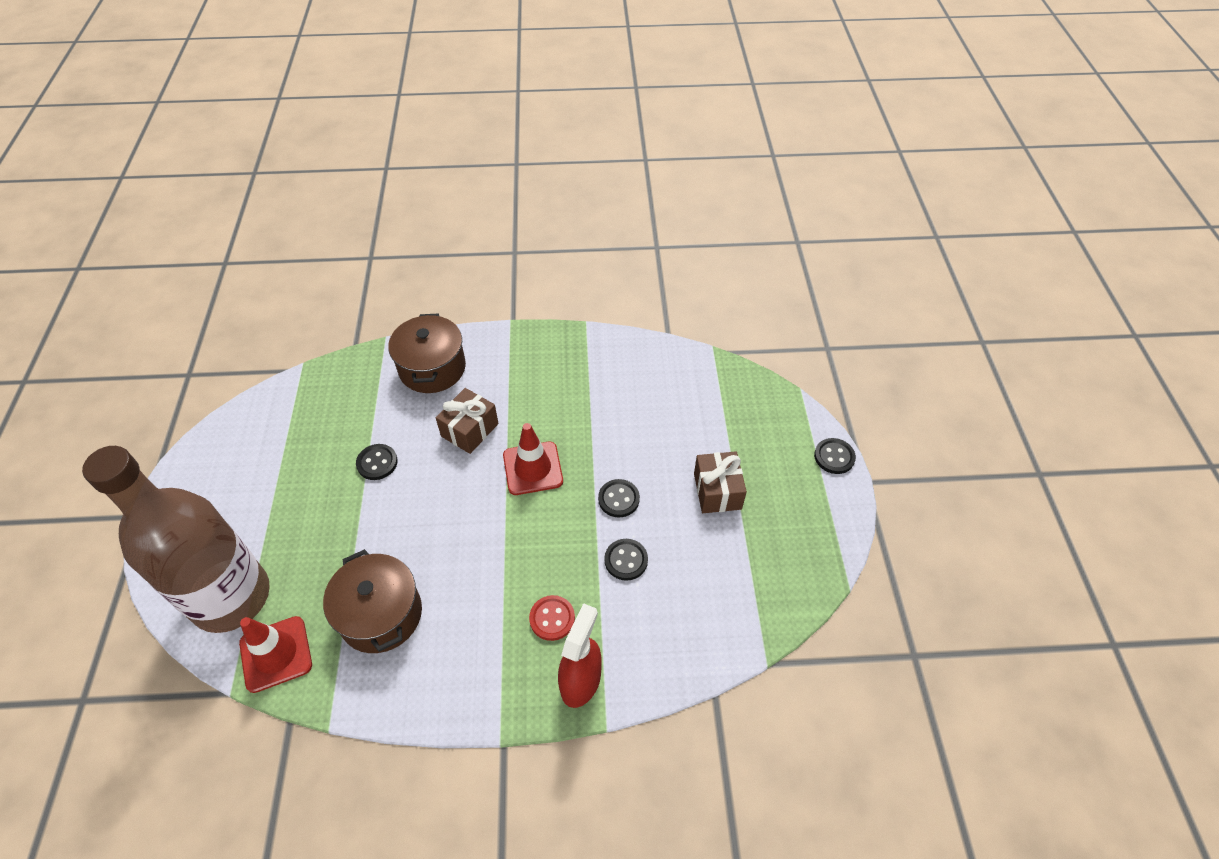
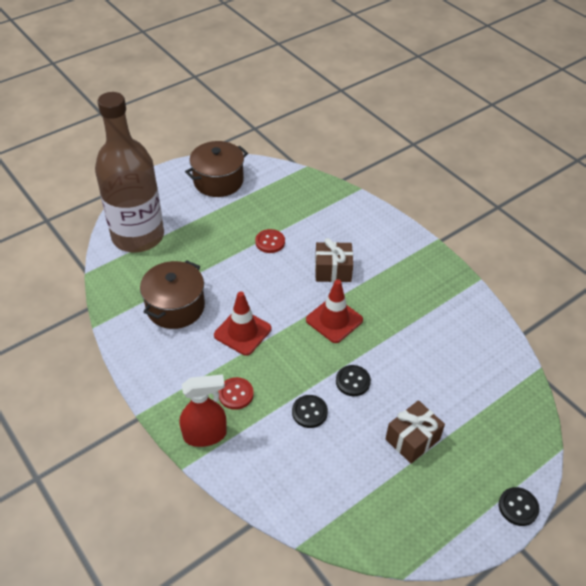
camera: 55 degrees right, 5 degrees down
red traffic cone [239,616,312,693] -> red traffic cone moved to [214,291,271,356]
black button [356,444,397,480] -> red button [255,229,285,253]
brown pot [388,314,466,393] -> brown pot moved to [185,141,248,197]

